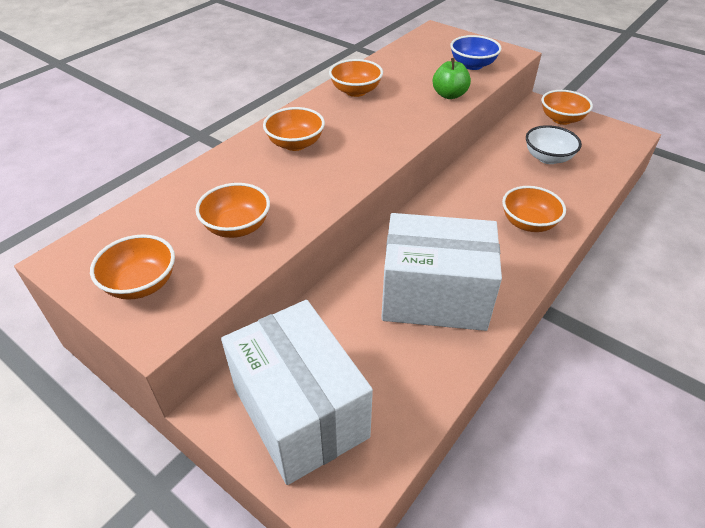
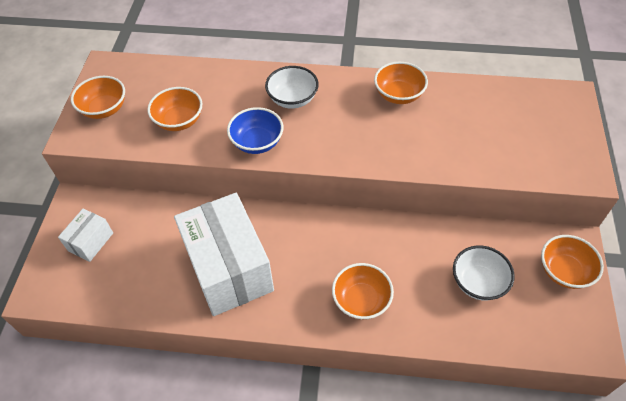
camera: 60 degrees right, 10 degrees up
white box [221,300,373,485] -> white box [58,209,113,262], size x0.46
orange bowl [263,107,325,151] -> white bowl [265,66,319,108]
green apple [433,58,471,99] -> none
blue bowl [450,35,502,70] -> blue bowl moved to [227,107,283,154]

